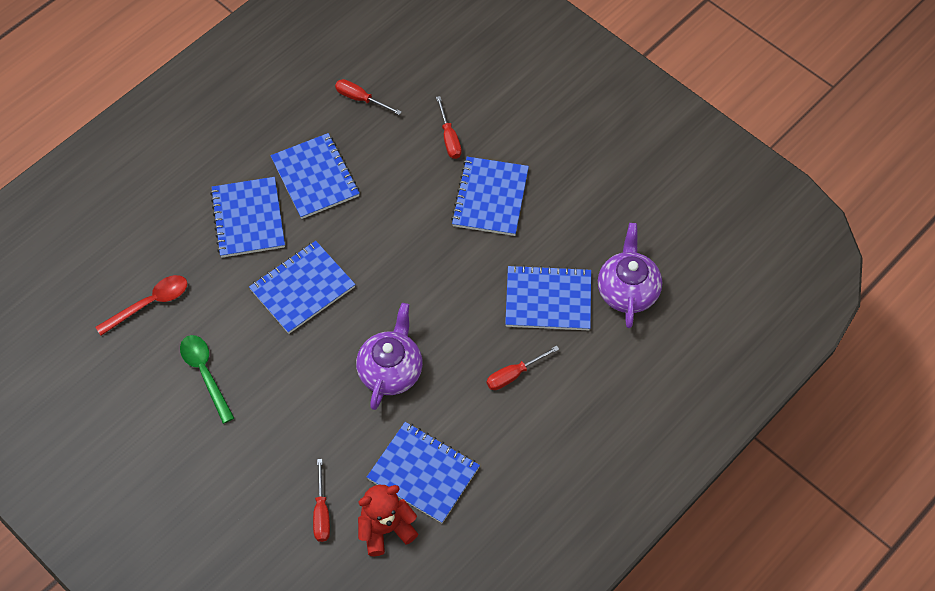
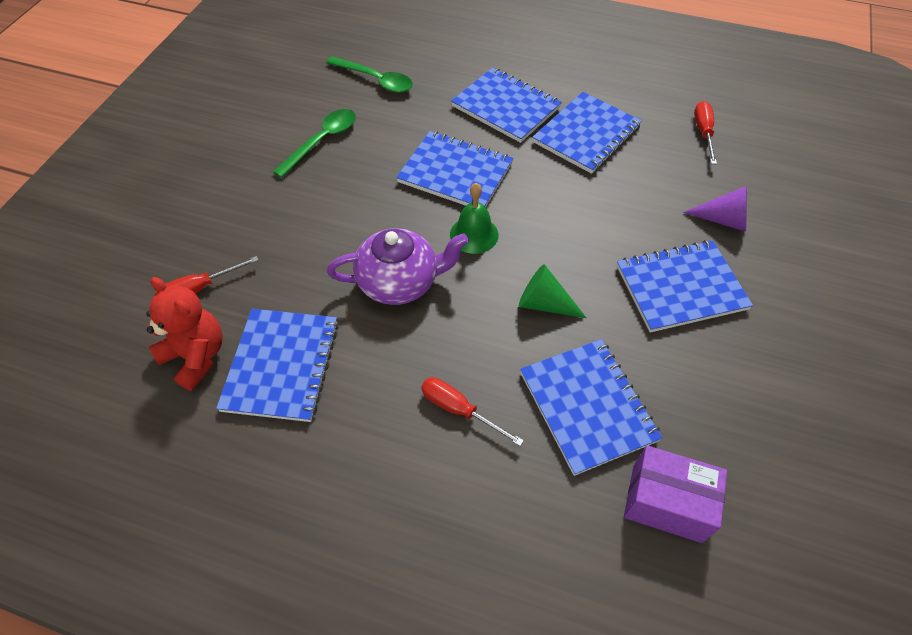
camera: 65 degrees right, 5 degrees down
red spoon [95,275,187,336] -> green spoon [326,56,413,93]
blue notebook [210,177,285,258] -> blue notebook turned 75 degrees clockwise [451,68,562,143]
red screwdriver [436,96,462,159] -> purple cone [683,186,747,232]
purple teapot [598,223,662,328] -> purple box [624,445,727,543]
none -> green bell [450,183,499,254]
none -> green cone [519,264,587,318]

